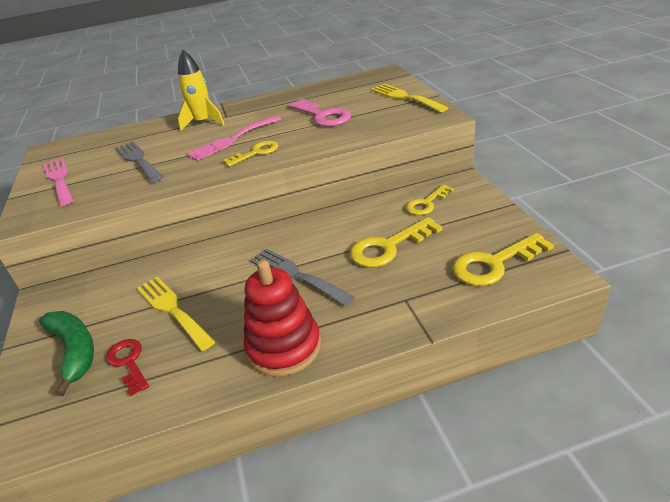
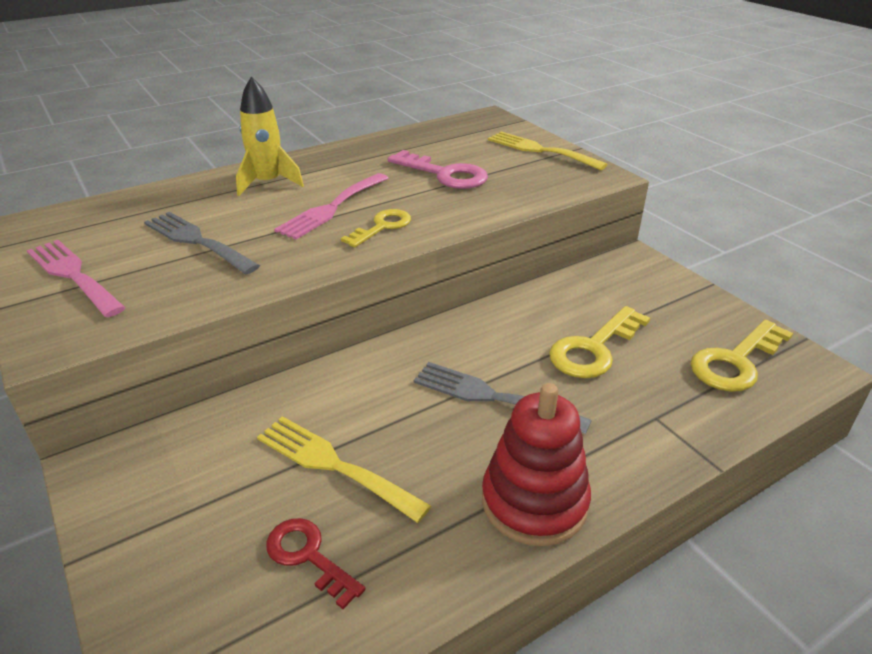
camera: 20 degrees left, 0 degrees up
green banana [39,311,94,396] -> none
yellow key [406,184,454,215] -> none

